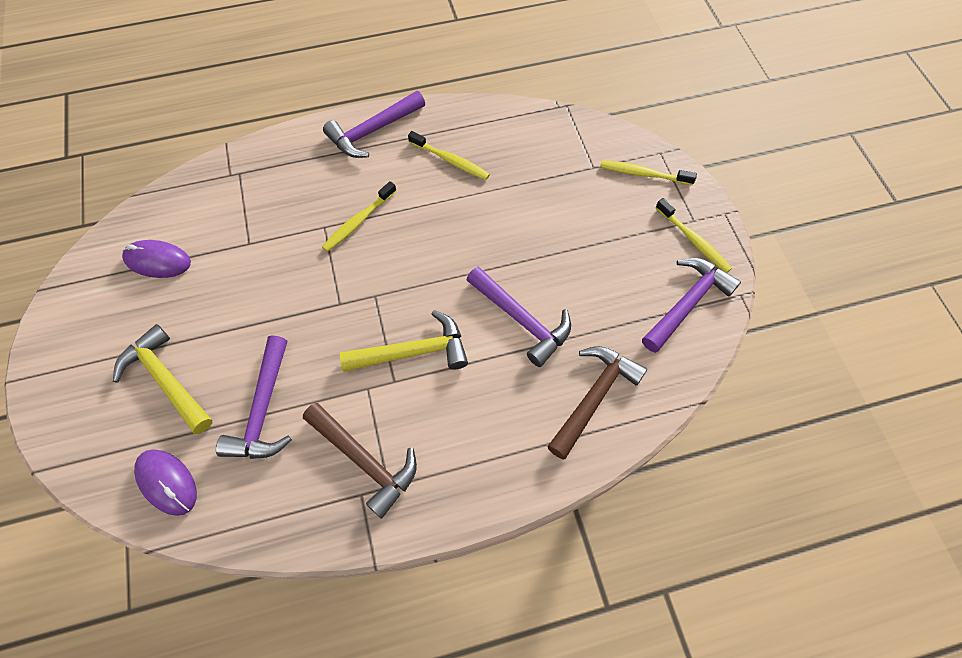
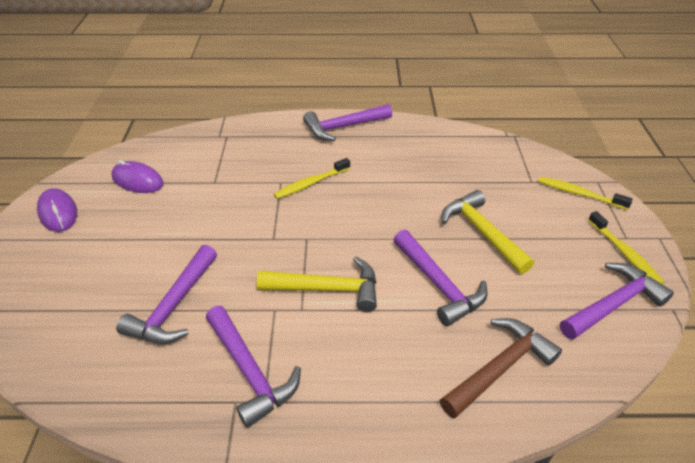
camera: 15 degrees right, 20 degrees down
yellow hammer [113,324,213,434] -> yellow hammer moved to [442,190,534,274]
purple mouse [134,449,197,516] -> purple mouse moved to [37,188,77,232]
brown hammer [303,403,417,519] -> purple hammer [206,306,301,428]
yellow toothbrush [408,131,490,180] -> none

